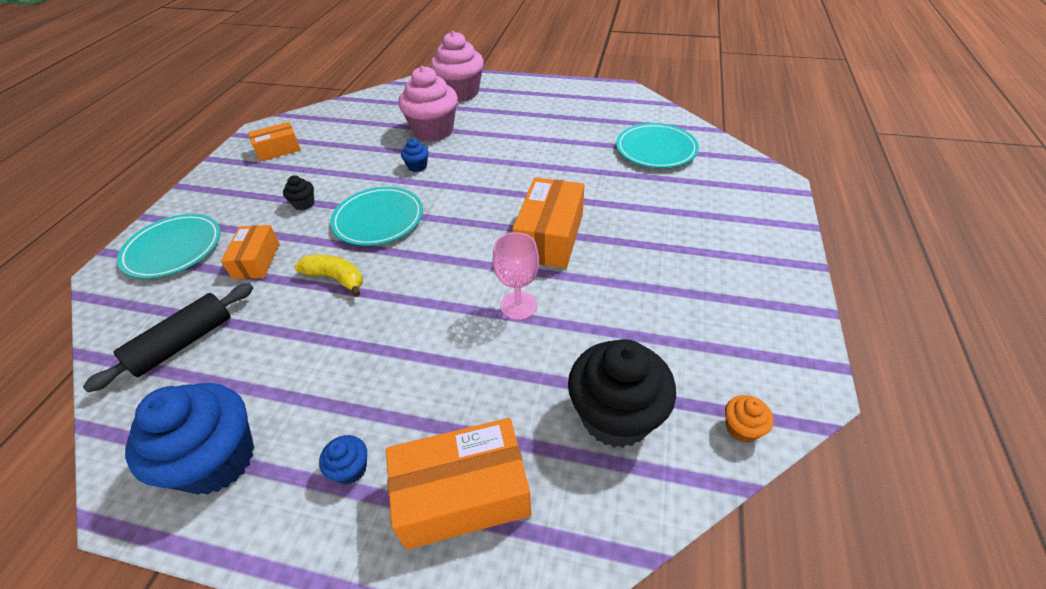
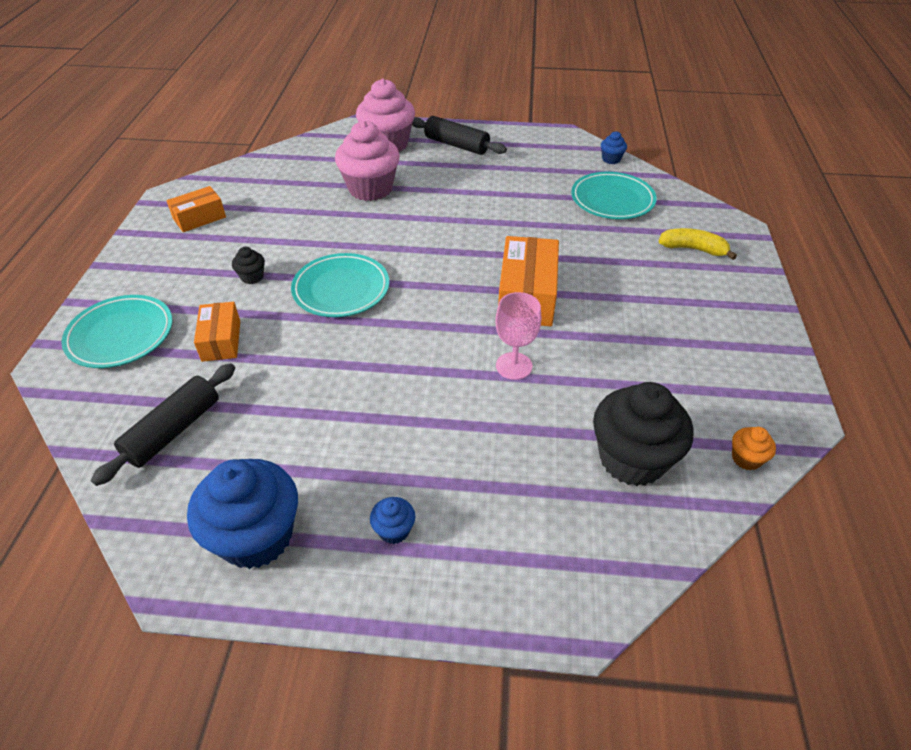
camera: 10 degrees left, 0 degrees up
yellow banana [295,255,363,297] -> yellow banana moved to [659,228,737,260]
orange box [386,418,531,550] -> none
blue cupcake [401,139,428,172] -> blue cupcake moved to [601,131,627,164]
none -> black rolling pin [412,116,507,155]

